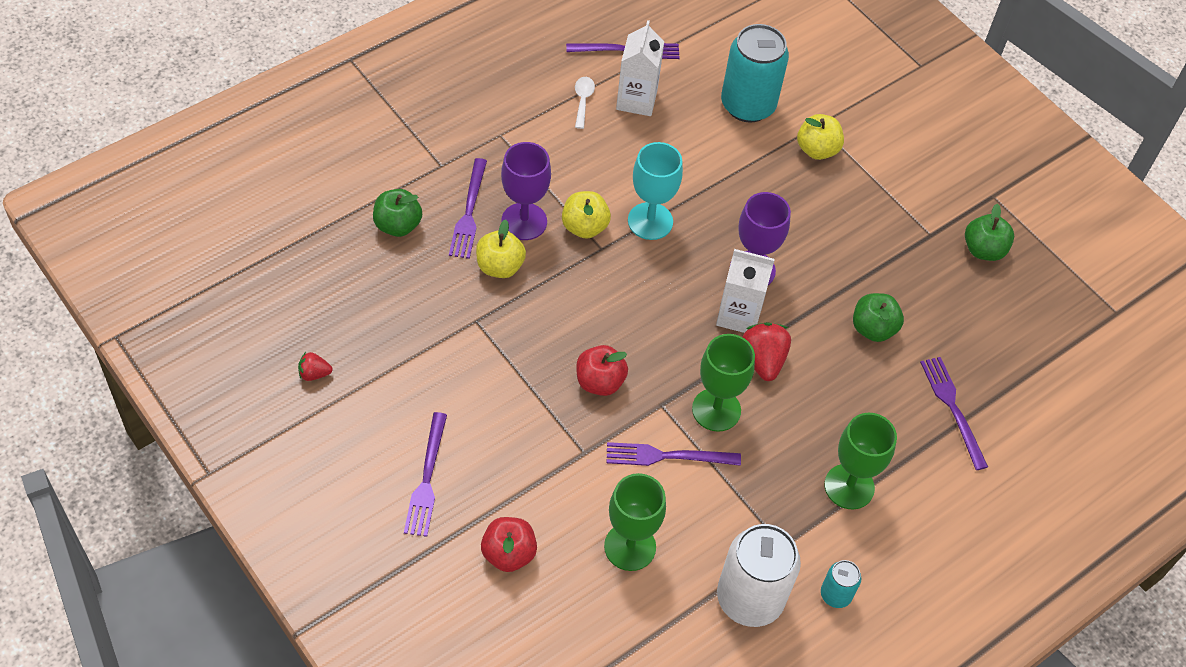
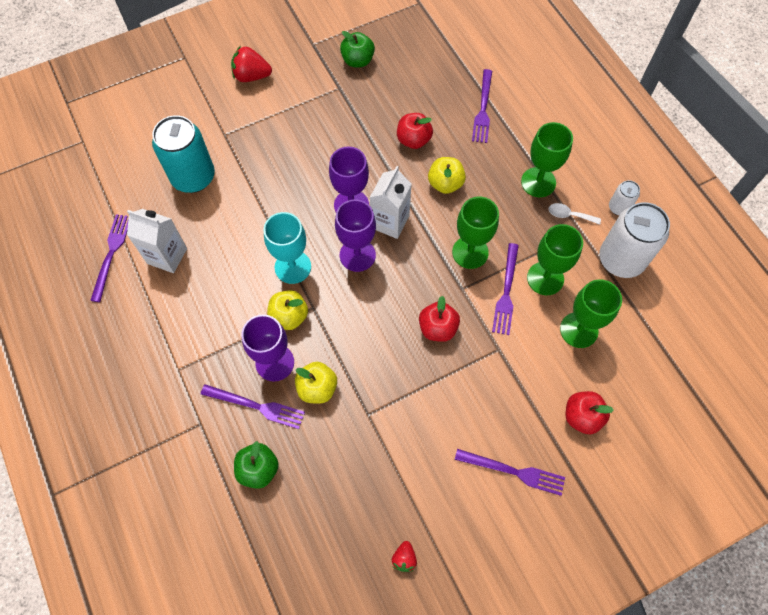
camera: 75 degrees left, 10 degrees up
white spoon [575,77,595,129] -> white spoon moved to [549,203,601,225]
red strawberry [742,322,791,381] -> red strawberry moved to [231,46,272,82]
yellow apple [797,114,844,160] -> yellow apple moved to [428,157,466,194]
turquoise can [821,560,861,608] -> white can [609,180,640,215]
green apple [853,293,904,342] -> red apple [397,113,433,149]
purple fork [920,357,988,470] -> purple fork turned 75 degrees counterclockwise [472,69,492,143]
none -> purple goblet [335,199,376,272]
none -> green goblet [527,224,583,295]

